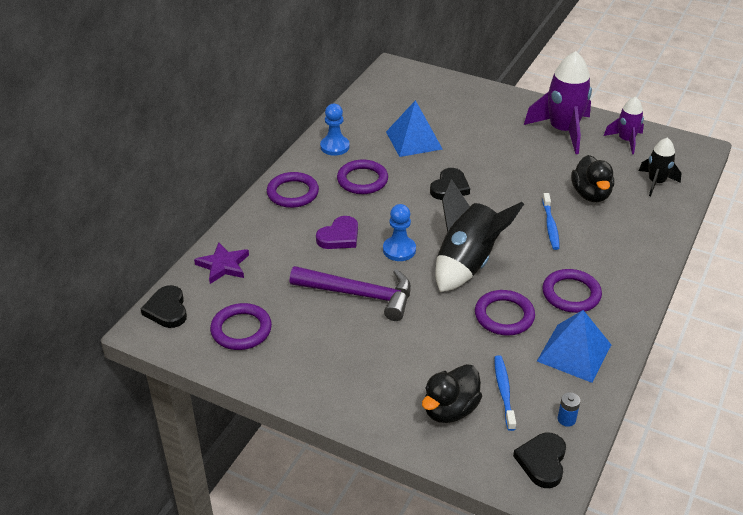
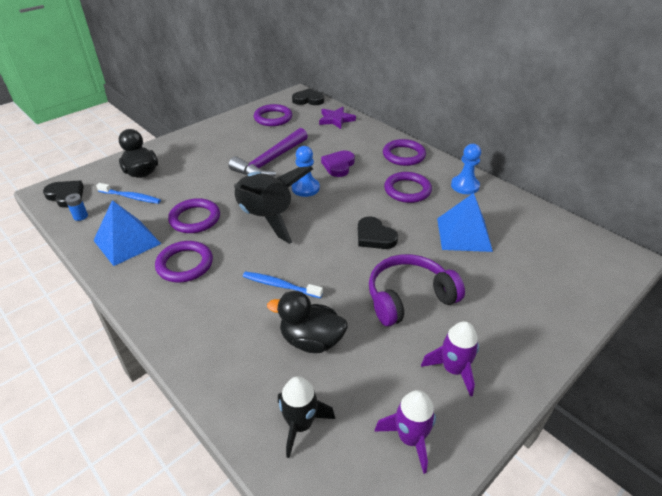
camera: 110 degrees right, 0 degrees up
purple heart [316,216,358,249] -> purple heart turned 45 degrees clockwise [321,151,355,177]
purple rocket [524,51,592,154] -> purple rocket [421,321,479,397], size x0.57
none -> purple headphones [369,254,465,326]

